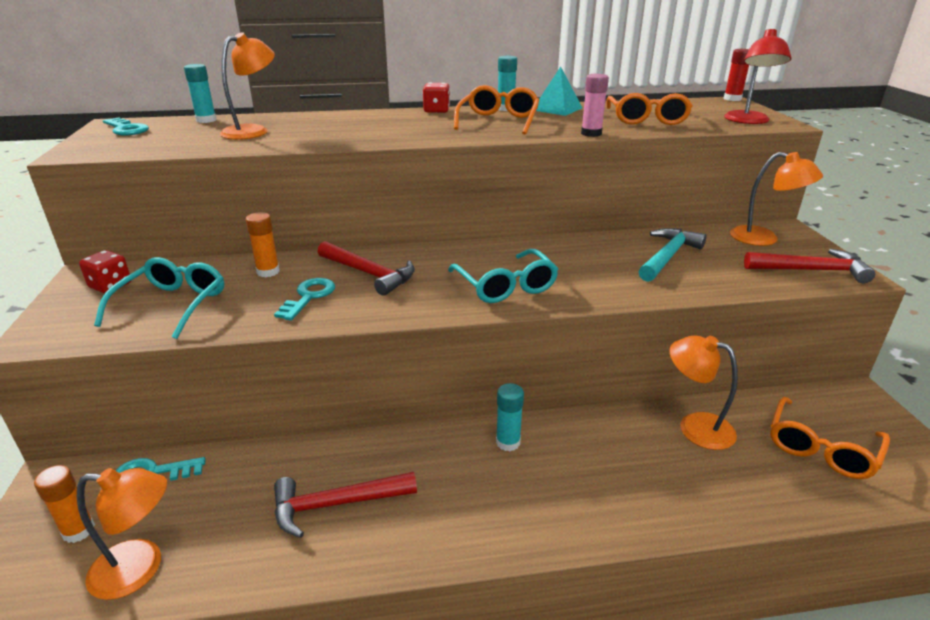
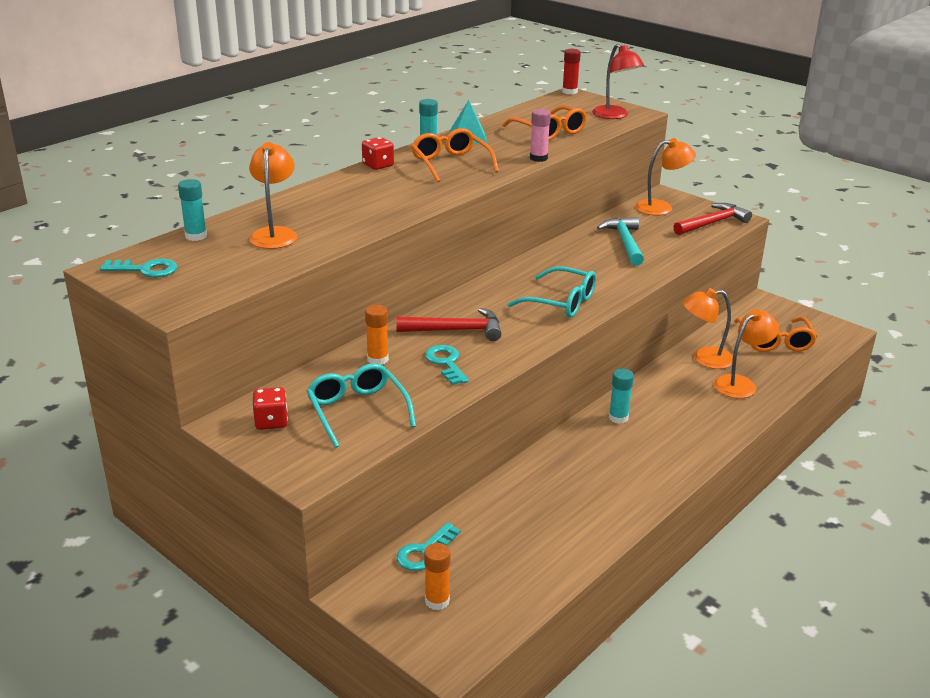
camera: 40 degrees left, 0 degrees up
orange lamp [77,468,167,600] -> orange lamp moved to [714,309,779,398]
red hammer [274,472,417,538] -> none

